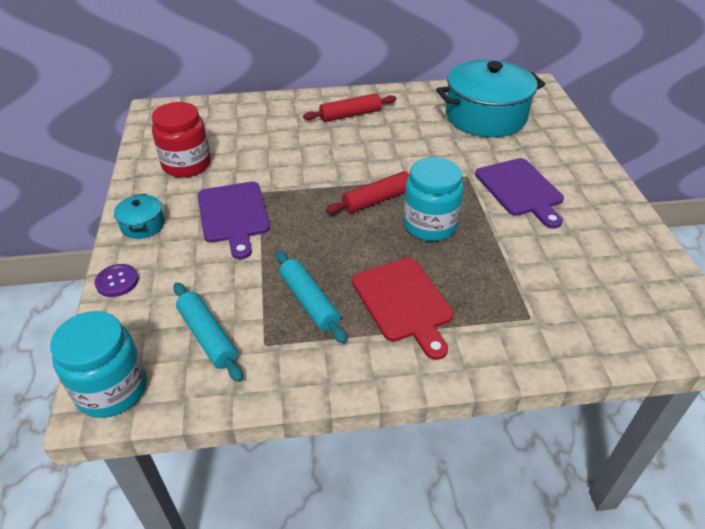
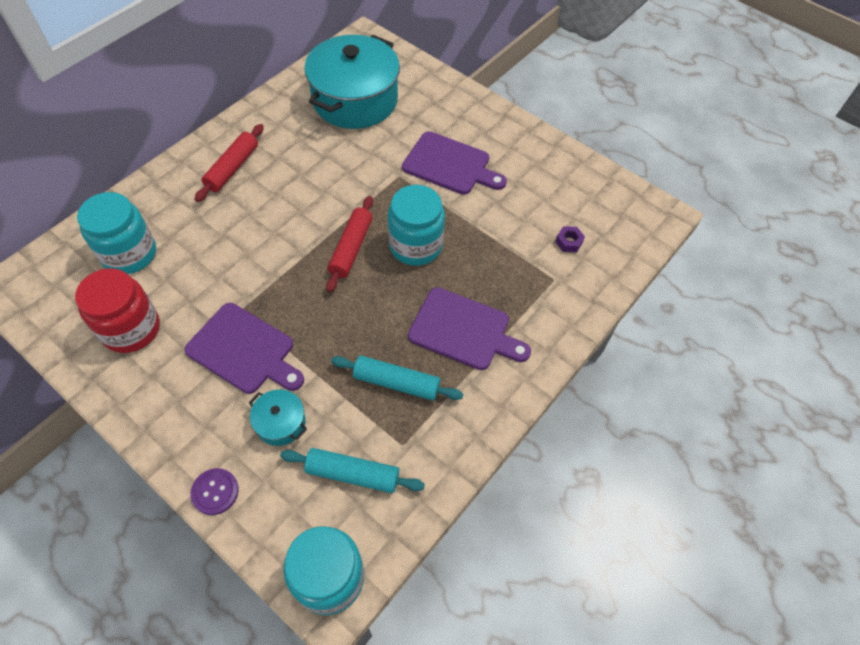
camera: 45 degrees left, 15 degrees up
turquoise pot [114,194,164,239] -> turquoise pot moved to [249,389,307,446]
red cutting board [352,258,454,360] -> purple cutting board [408,287,531,370]
none -> turquoise jar [77,192,156,274]
none -> purple nut [555,226,585,252]

